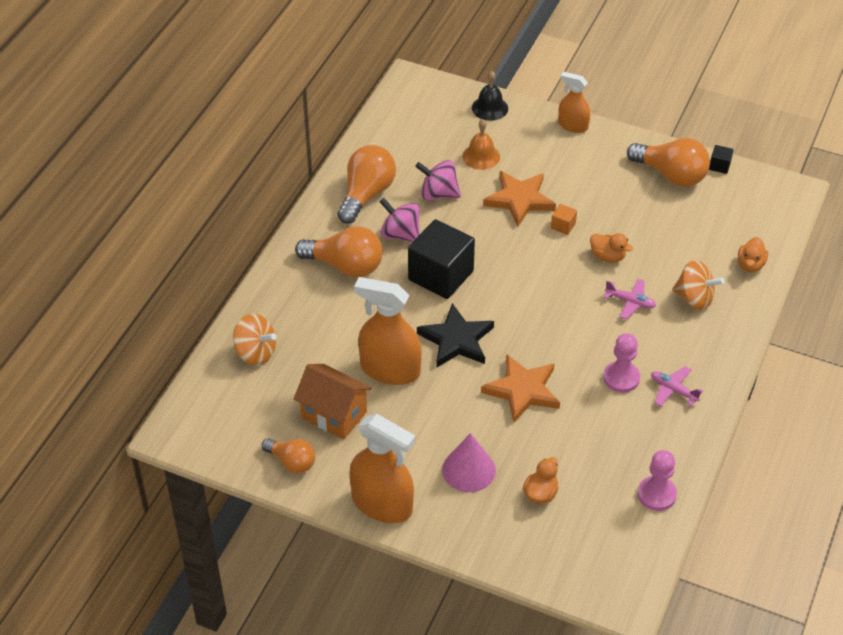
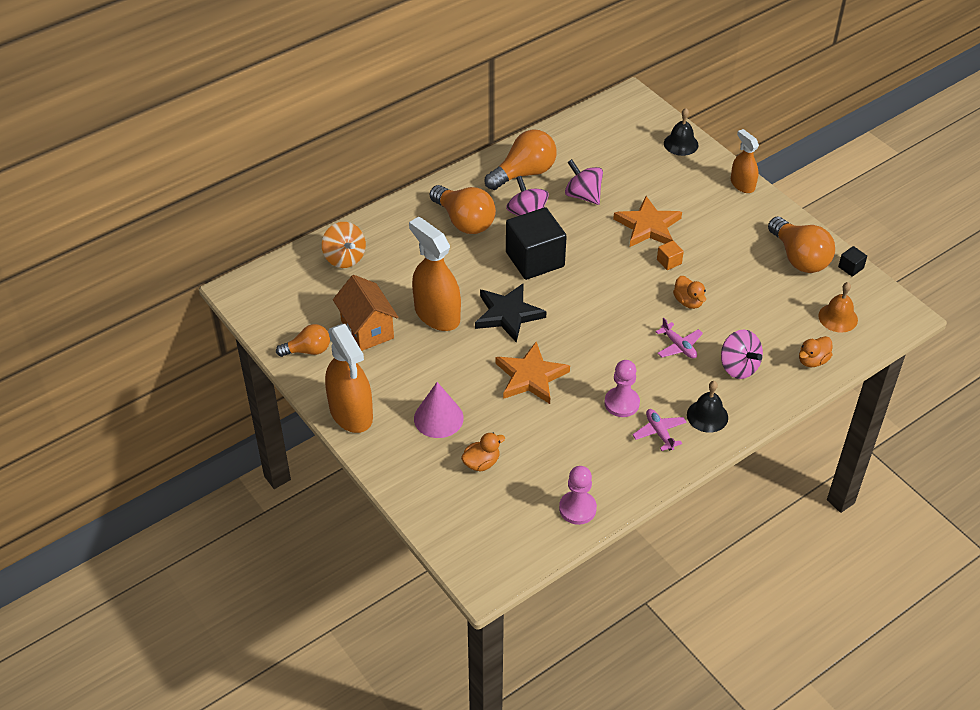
camera: 30 degrees right, 0 degrees up
orange light bulb [262,438,315,473] -> orange light bulb turned 75 degrees counterclockwise [276,324,330,357]
orange bell [462,119,500,170] -> orange bell moved to [818,282,858,333]
orange spinning top [672,260,724,310] -> pink spinning top [721,329,763,379]
none -> black bell [687,381,728,433]

